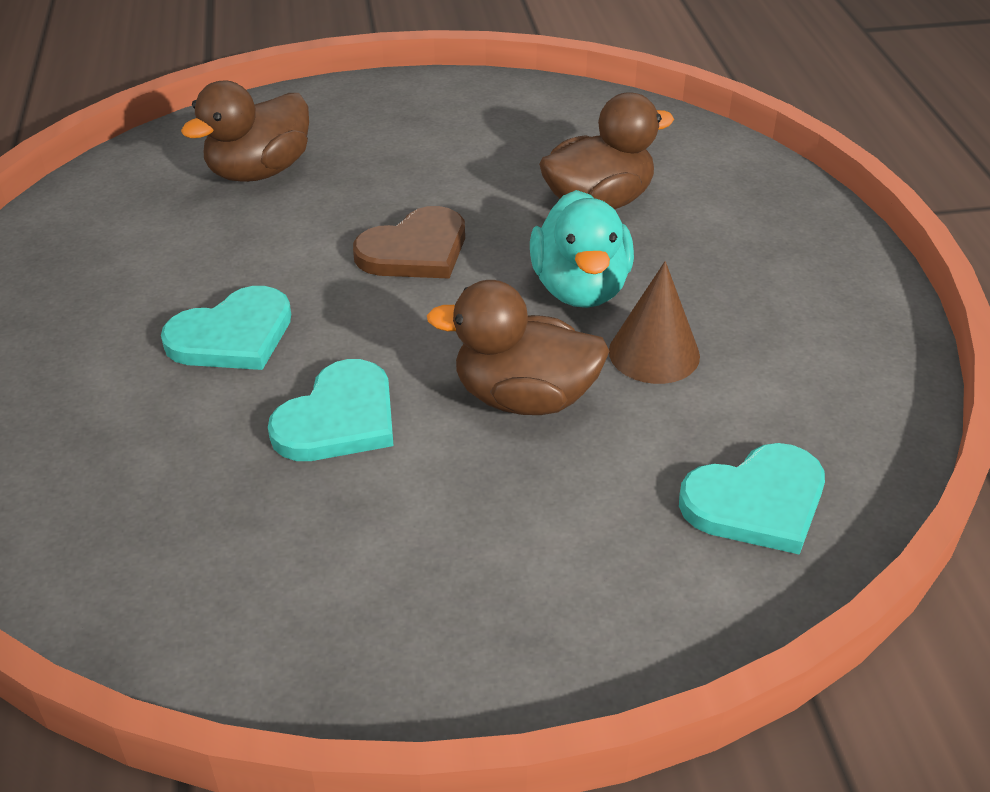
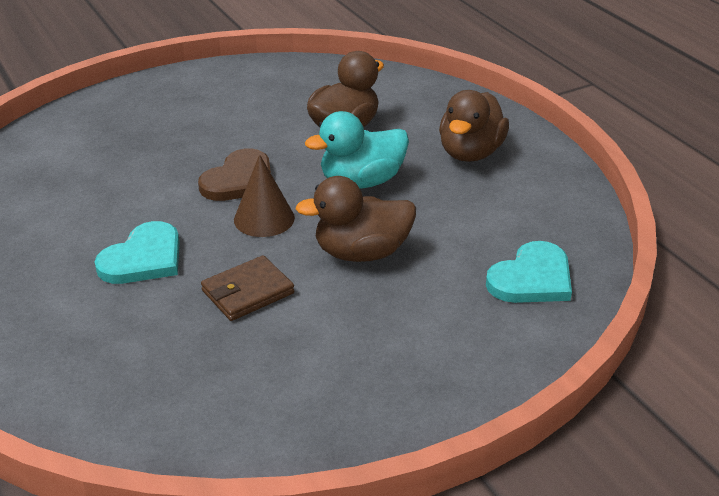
camera: 20 degrees left, 5 degrees down
brown duck [181,81,309,182] -> brown duck moved to [439,90,509,162]
turquoise heart [268,359,394,461] -> brown wallet [201,255,294,321]
turquoise duck [530,190,634,308] -> turquoise duck turned 90 degrees clockwise [305,111,409,189]
brown cone [609,261,700,384] -> brown cone moved to [234,154,295,237]

